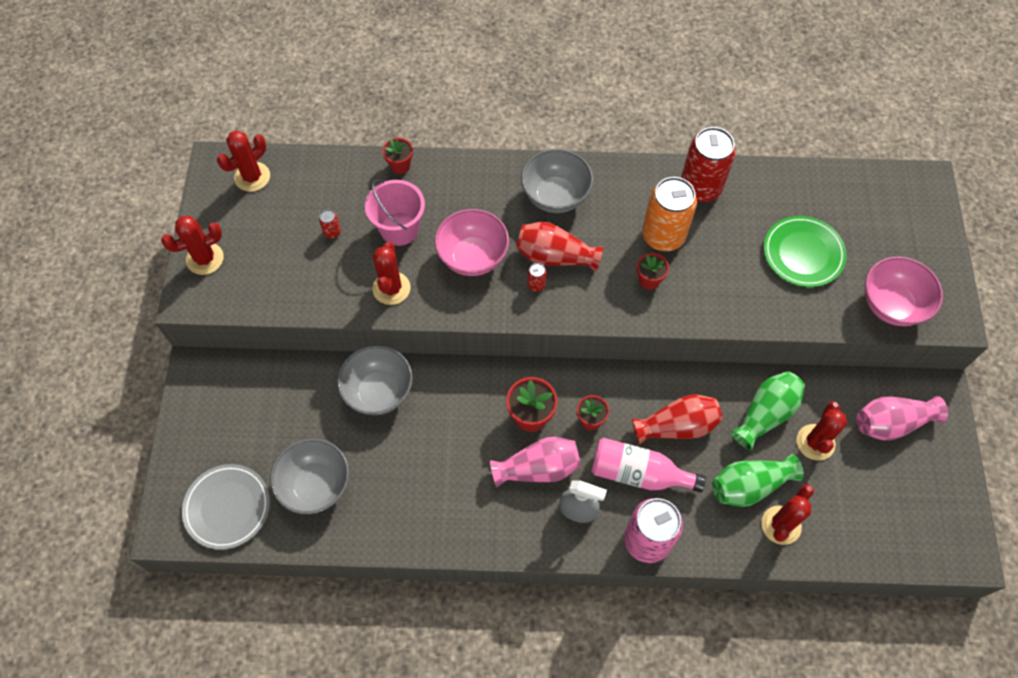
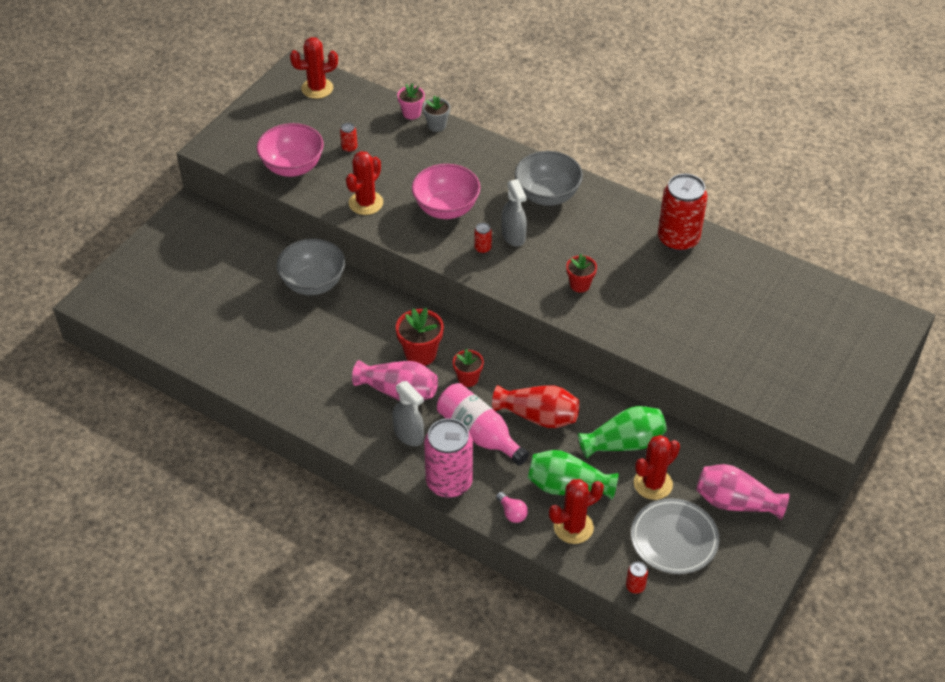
camera: 30 degrees right, 15 degrees down
red cactus [161,216,224,275] -> none
grey plate [182,464,270,550] -> grey plate moved to [631,498,719,574]
grey bowl [270,438,349,514] -> none
pink bucket [365,180,425,246] -> none
red flower pot [383,138,413,174] -> grey flower pot [423,95,450,132]
red vase [516,222,603,272] -> grey spray bottle [501,179,527,246]
orange can [642,177,697,251] -> none
green plate [764,216,846,287] -> none
pink bowl [865,256,943,326] -> pink bowl moved to [257,123,324,177]
none -> pink flower pot [397,84,425,119]
none -> pink light bulb [496,492,528,523]
none -> red can [626,562,648,594]

